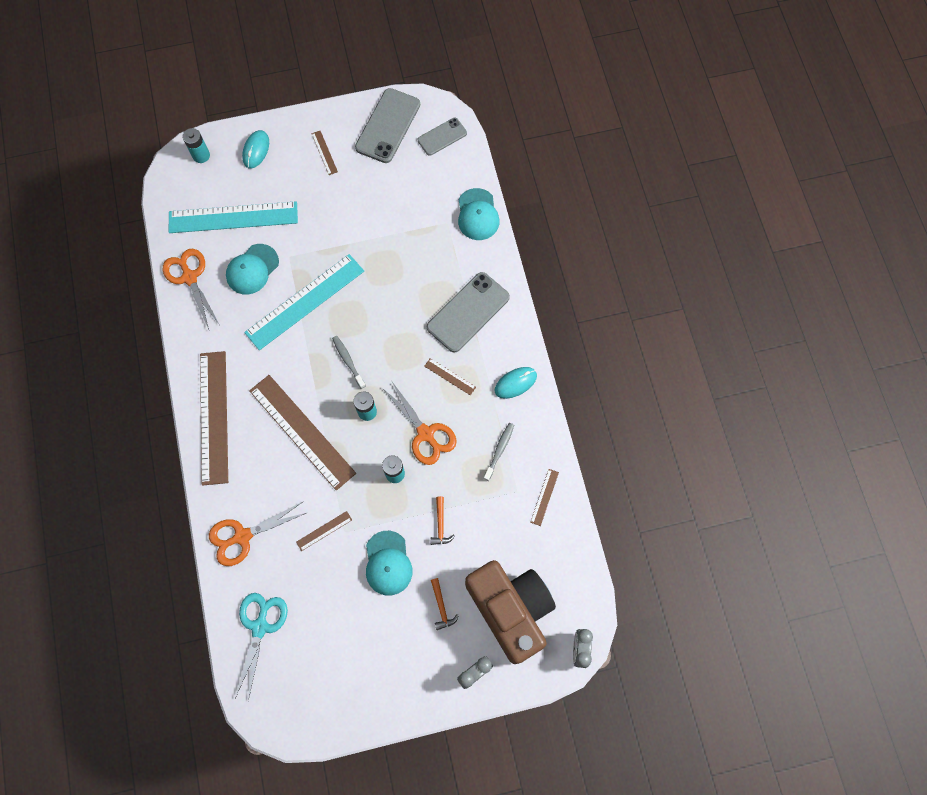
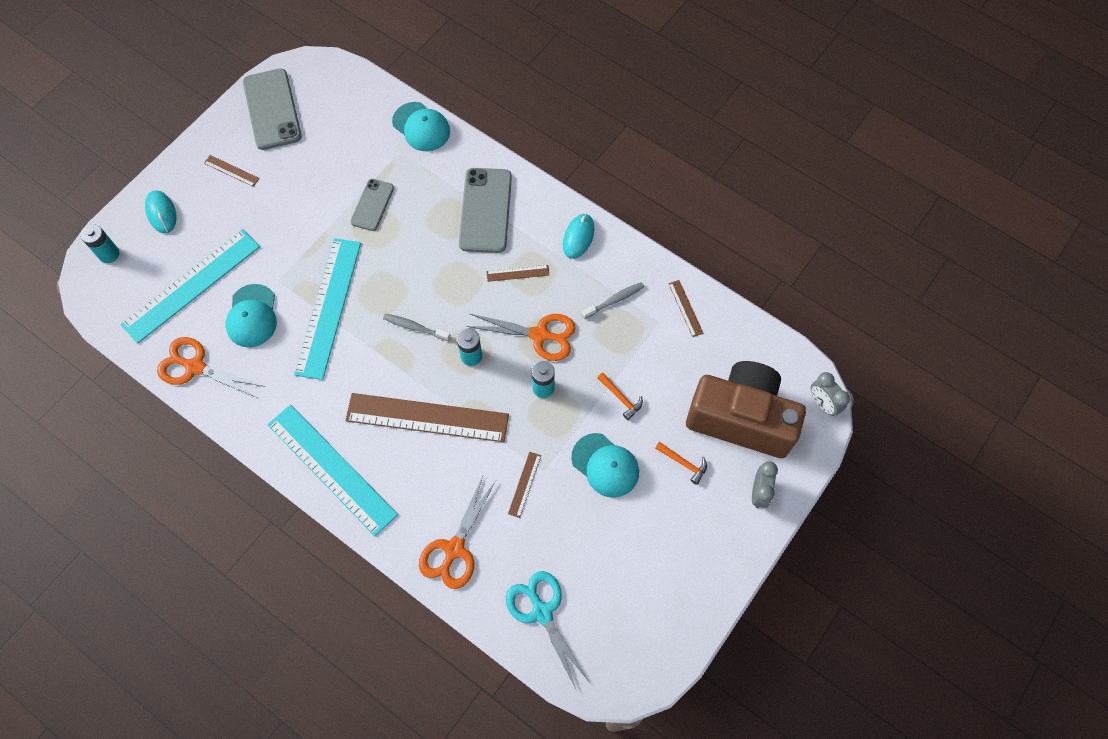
camera: 40 degrees left, 5 degrees down
brown ruler [200,351,228,486] -> turquoise ruler [267,405,398,536]
grey phone [418,118,467,156] -> grey phone moved to [350,179,394,231]
grey toothbrush [483,423,514,481] -> grey toothbrush turned 75 degrees clockwise [582,282,644,319]

